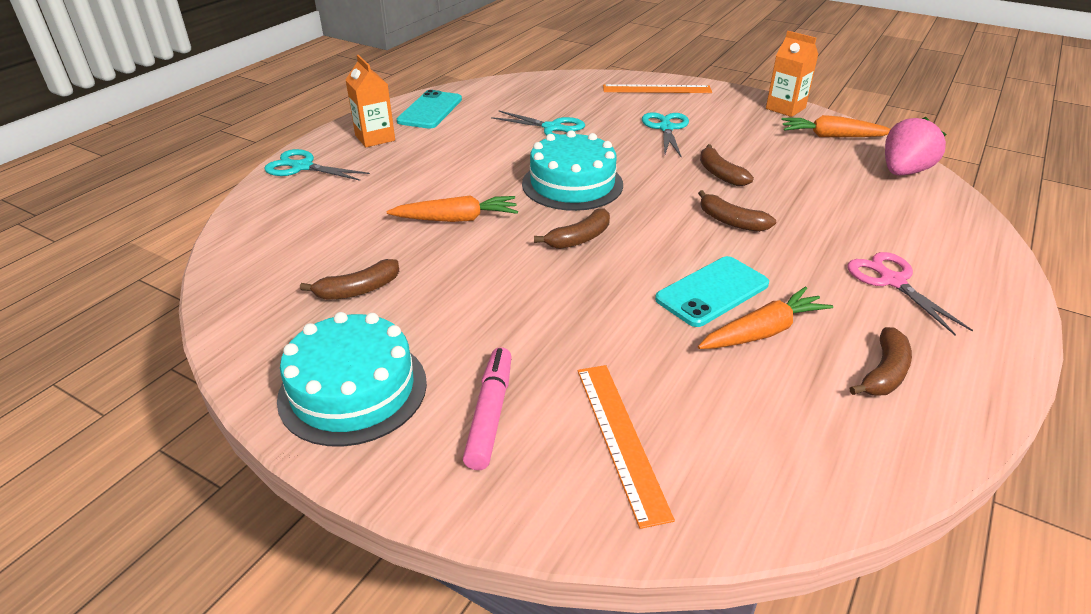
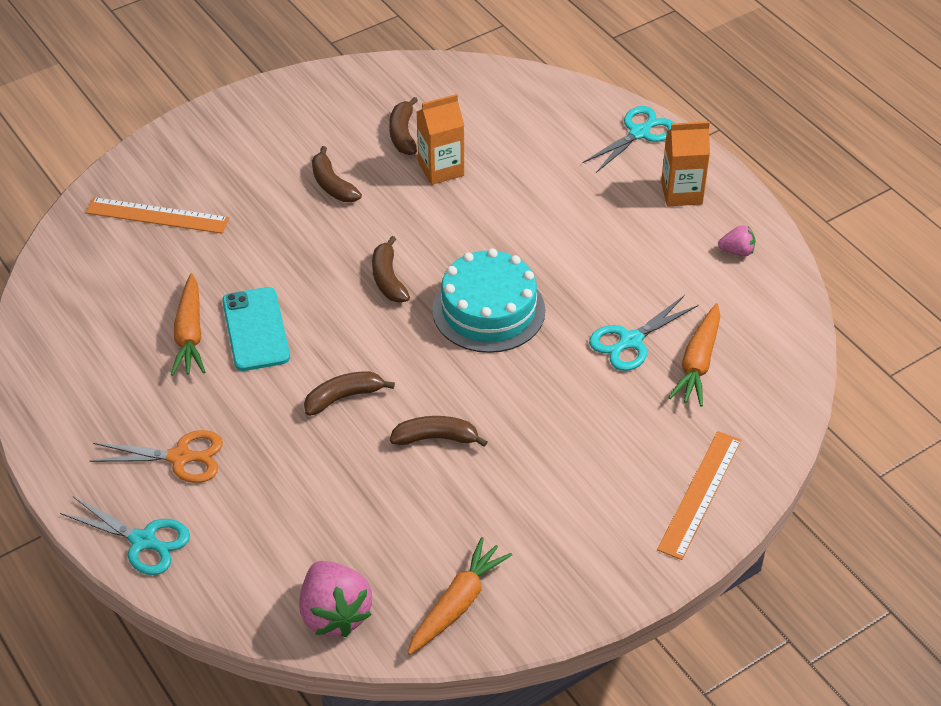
camera: 115 degrees right, 10 degrees up
turquoise cake [277,312,427,447] -> none
orange carrot [387,195,518,222] -> orange carrot moved to [668,303,720,406]
turquoise phone [397,90,462,129] -> pink strawberry [718,225,755,257]
pink marker [463,347,512,470] -> none
turquoise scissors [642,112,689,158] -> turquoise scissors moved to [60,497,190,575]
orange carton [766,31,818,117] -> orange carton moved to [417,94,464,185]
pink scissors [847,252,973,336] -> orange scissors [89,430,223,483]
brown banana [850,327,912,396] -> brown banana moved to [312,146,362,202]

